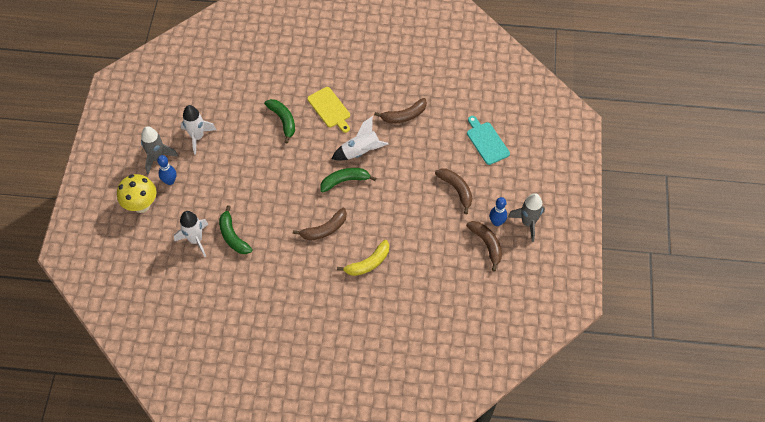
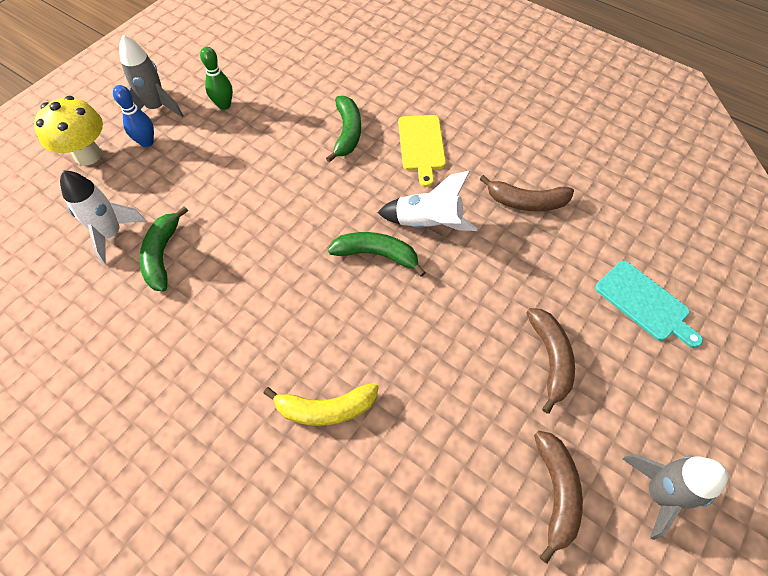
camera: 30 degrees right, 0 degrees up
white rocket [181,105,216,155] -> green bowling pin [200,47,233,110]
brown banana [293,208,347,240] -> none
turquoise cutting board [467,116,510,165] -> turquoise cutting board turned 135 degrees clockwise [595,261,703,348]
blue bowling pin [489,197,507,226] -> none

